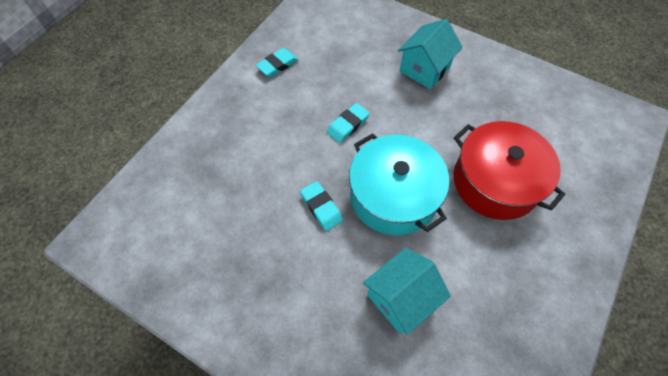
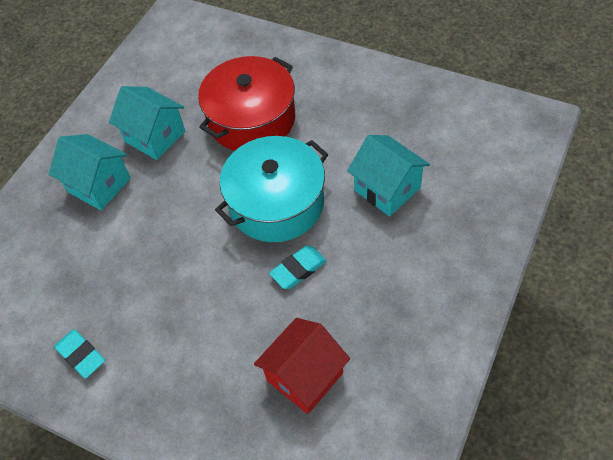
camera: 90 degrees left, 5 degrees down
turquoise eraser [327,103,370,143] -> none
none -> turquoise house [109,86,185,160]
none -> red house [254,318,350,414]

